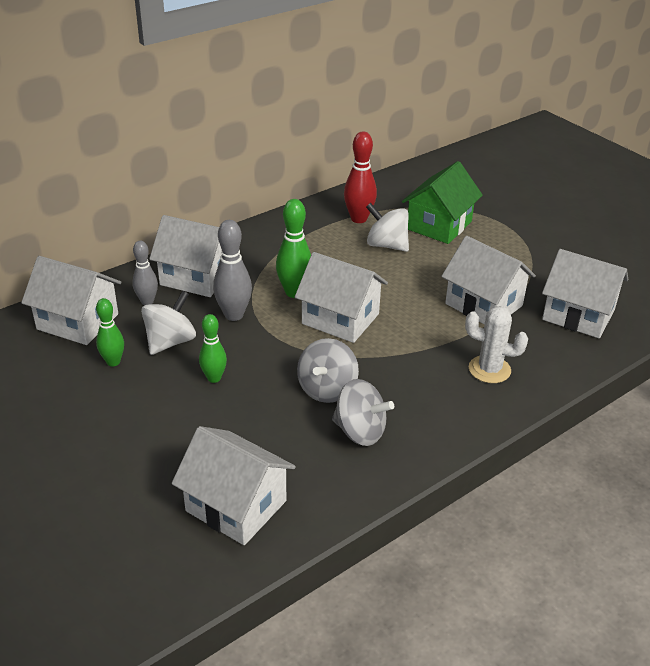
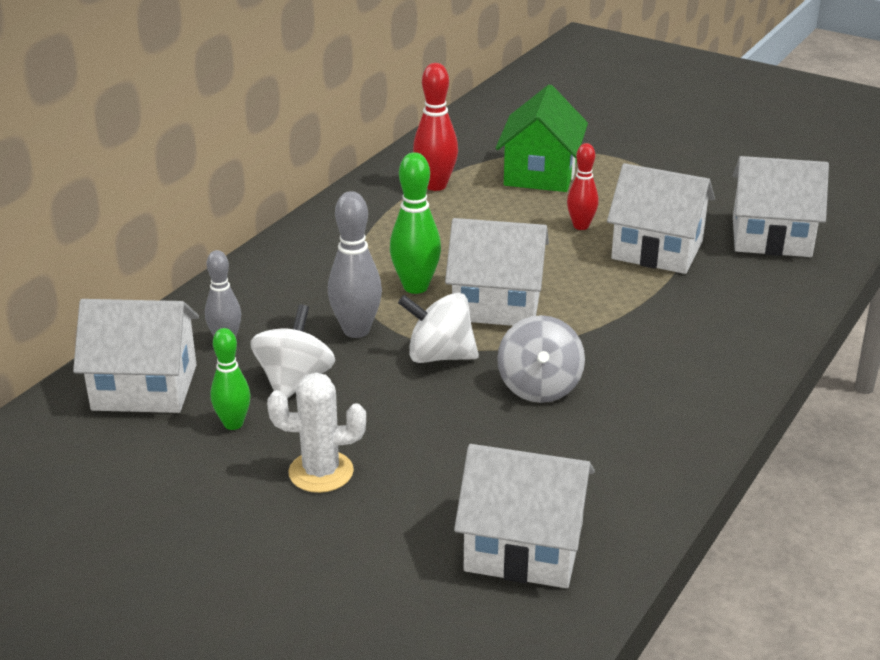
camera: 20 degrees left, 5 degrees down
white house [149,215,222,297] -> none
green bowling pin [199,314,227,383] -> none
grey spinning top [332,379,394,446] -> none
white spinning top [366,203,409,252] -> white spinning top moved to [398,293,479,363]
white cactus [465,306,528,383] -> white cactus moved to [267,373,366,493]
none -> red bowling pin [567,143,599,230]

